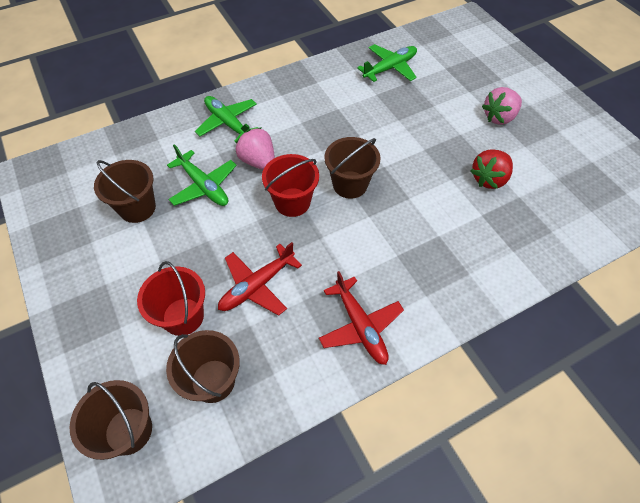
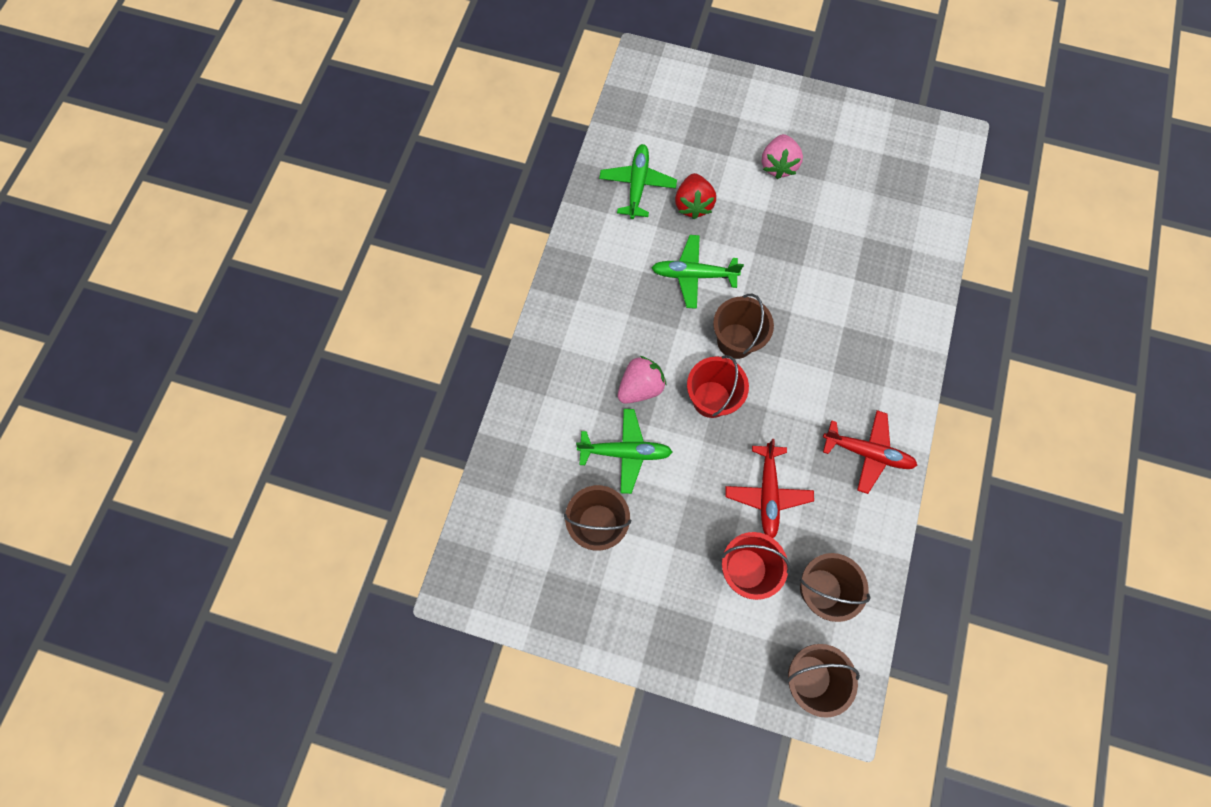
camera: 45 degrees left, 15 degrees up
green plane [195,96,258,144] -> green plane moved to [652,235,744,309]
pink strawberry [236,127,275,170] -> pink strawberry turned 135 degrees clockwise [618,356,666,404]
red strawberry [470,149,513,189] -> red strawberry moved to [675,173,716,219]

